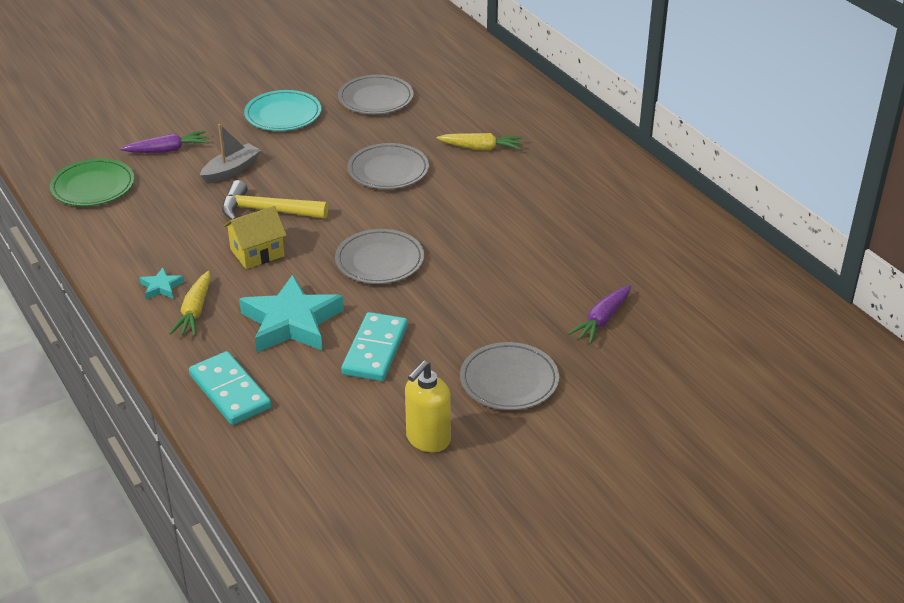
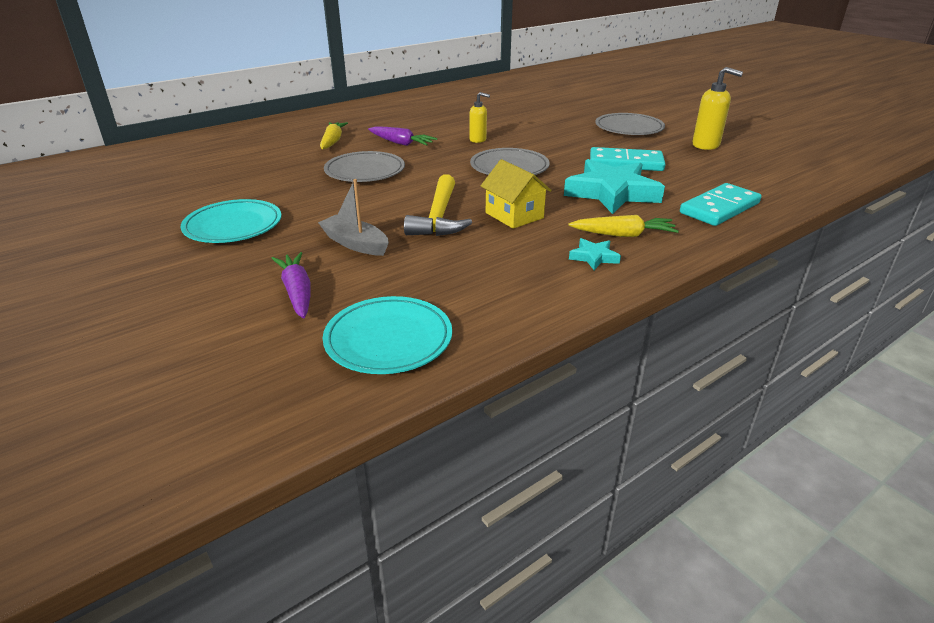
camera: 95 degrees left, 5 degrees down
green plate [50,158,134,206] -> turquoise plate [323,296,452,374]
grey plate [338,75,414,114] -> none
purple carrot [567,285,631,344] -> purple carrot moved to [368,126,437,146]
none -> yellow soap dispenser [469,92,490,143]

